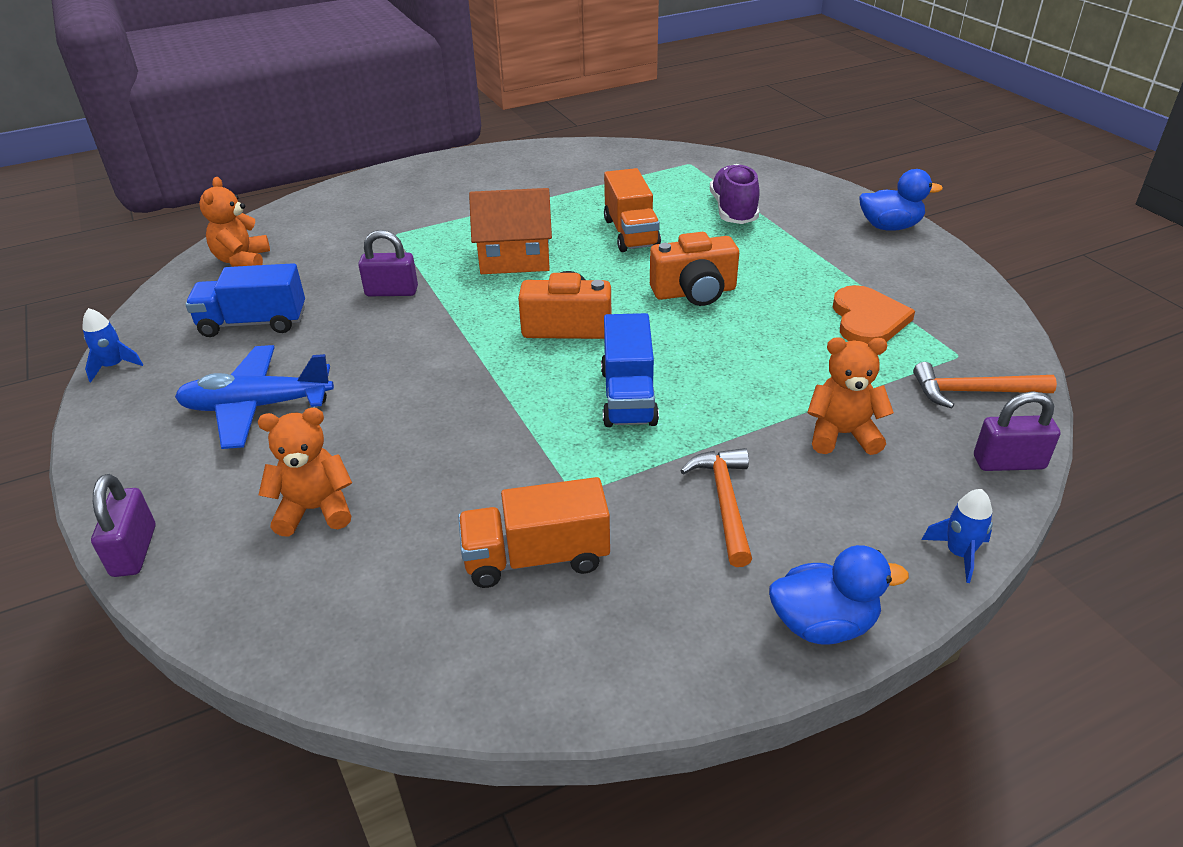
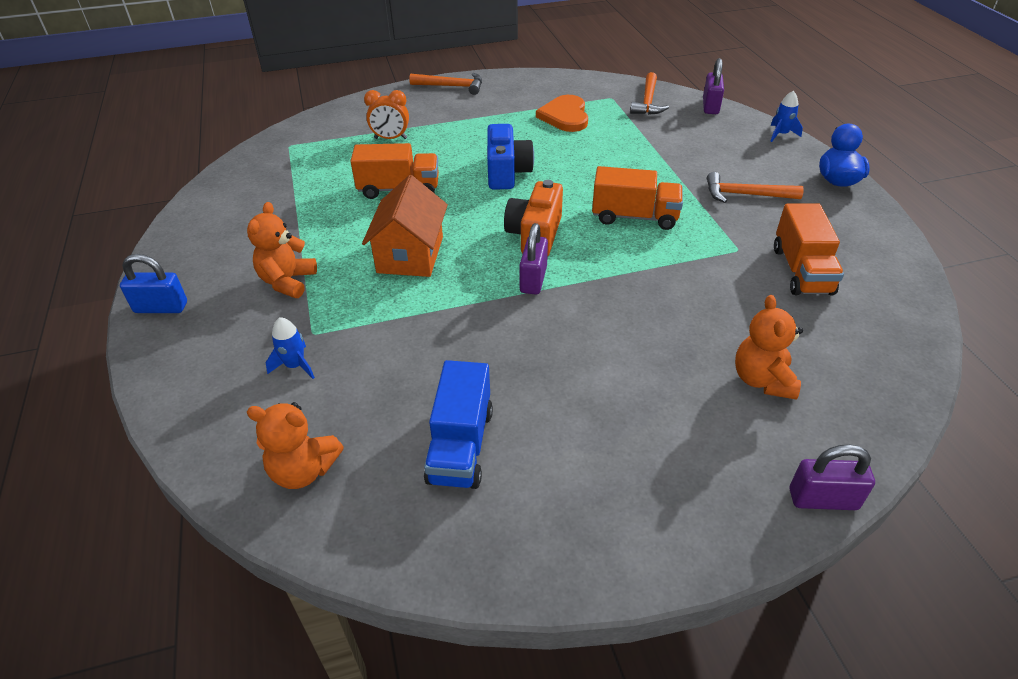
camera: 80 degrees left, 5 degrees up
blue rocket [82,308,143,382] -> blue rocket moved to [266,317,315,379]
blue plane [175,345,334,449] -> none
purple padlock [358,230,418,296] -> purple padlock moved to [519,223,548,295]
blue truck [601,313,659,427] -> orange truck [592,166,683,230]
orange camera [650,232,739,306] -> blue camera [487,124,534,190]
purple shoe [710,164,759,224] -> orange clock [364,90,409,139]
orange teddy bear [807,337,894,455] -> orange teddy bear moved to [247,202,317,298]
orange heart [833,285,915,344] -> orange heart turned 105 degrees counterclockwise [536,95,588,132]
blue duck [859,169,943,231] -> orange hammer [409,73,482,95]
none -> blue padlock [120,254,187,313]

